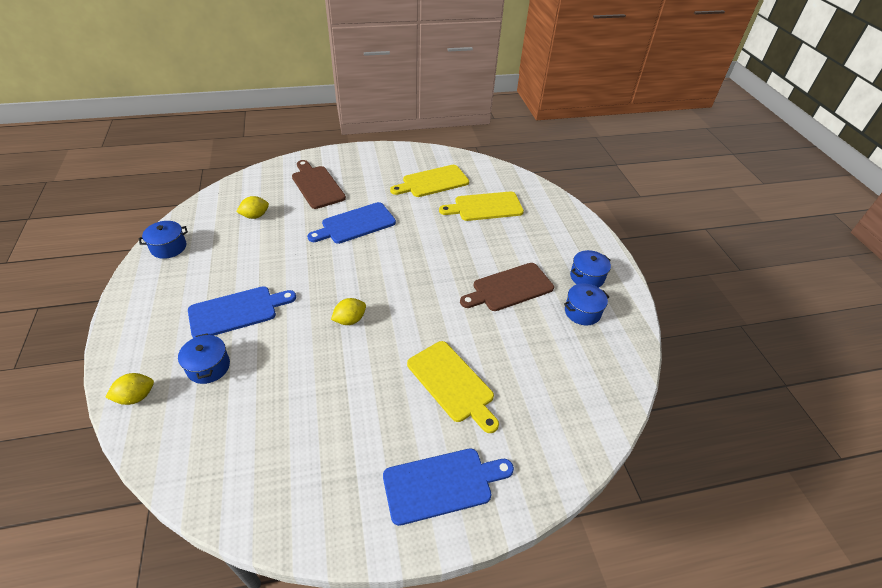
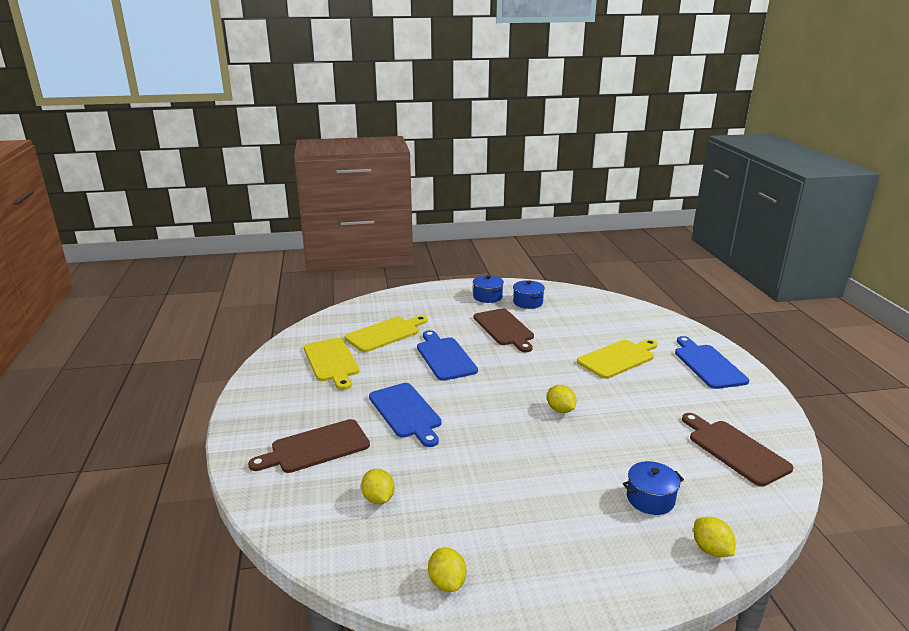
camera: 85 degrees left, 20 degrees down
blue pot [139,221,188,259] -> yellow lemon [428,547,466,592]
blue cutting board [188,286,296,338] -> blue cutting board moved to [417,330,478,381]
yellow cutting board [439,191,524,221] -> yellow cutting board turned 120 degrees counterclockwise [345,316,427,352]
none -> brown cutting board [682,413,793,486]

